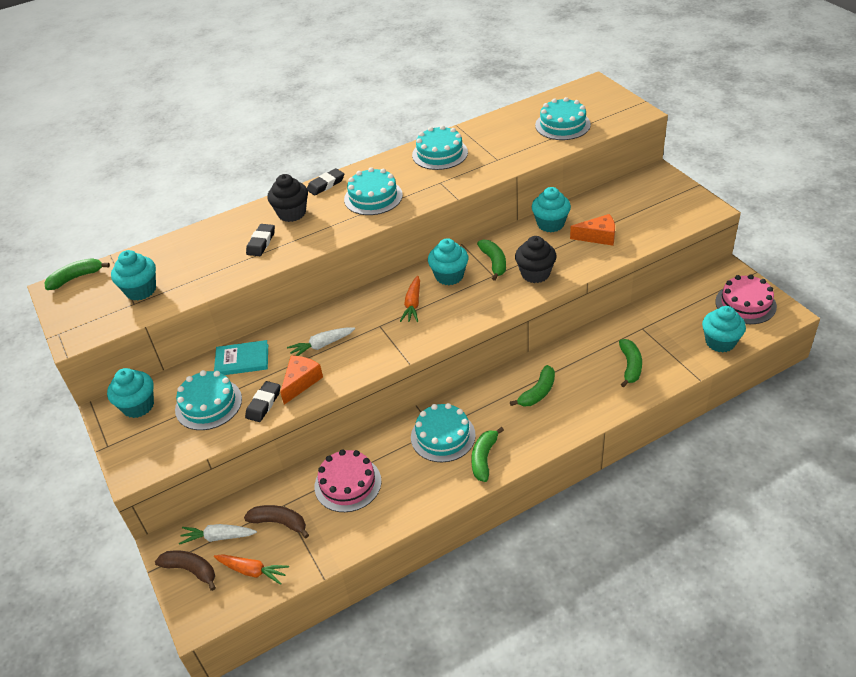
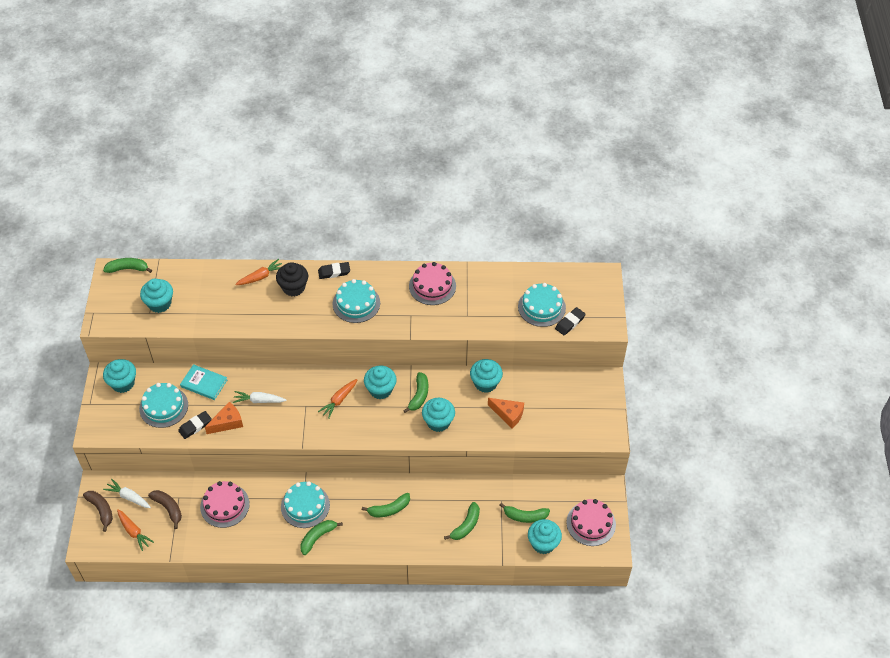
camera: 25 degrees right, 10 degrees up
black eraser [246,224,275,256] -> black eraser moved to [555,307,586,336]
turquoise cake [412,125,468,170] -> pink cake [409,262,456,305]
black cupcake [515,236,557,283] -> turquoise cupcake [422,398,455,432]
none -> orange carrot [235,259,282,285]
none -> green banana [500,503,550,523]

